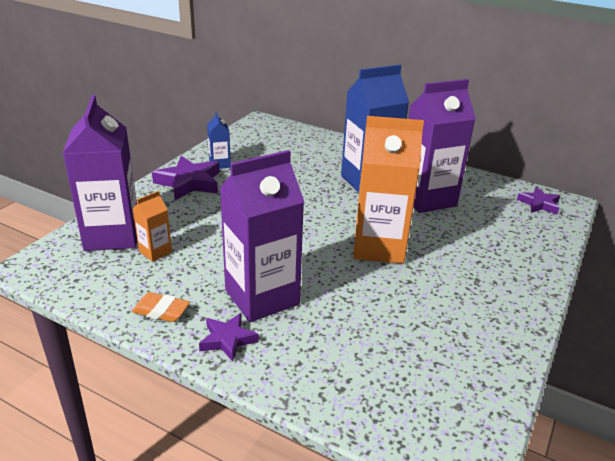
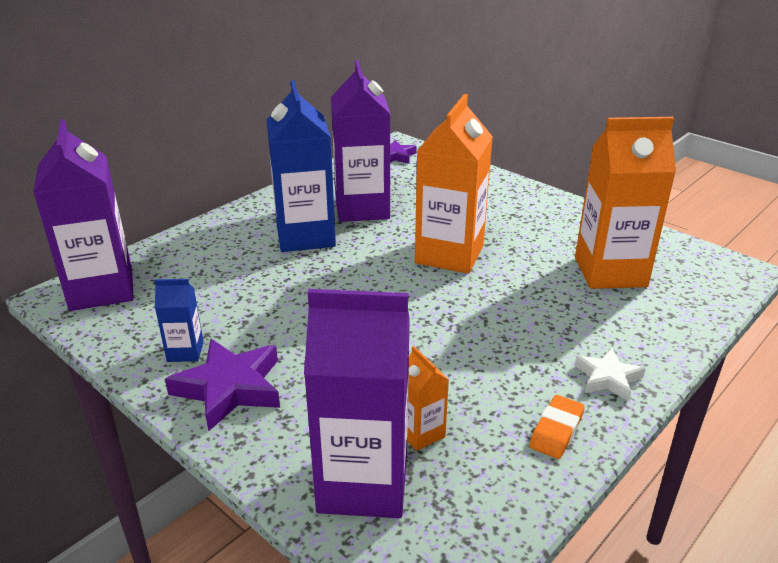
camera: 75 degrees left, 0 degrees up
purple star [199,313,259,362] -> white star [575,348,646,401]
purple carton [220,150,304,322] -> purple carton moved to [33,119,134,311]
none -> orange carton [575,117,676,289]

